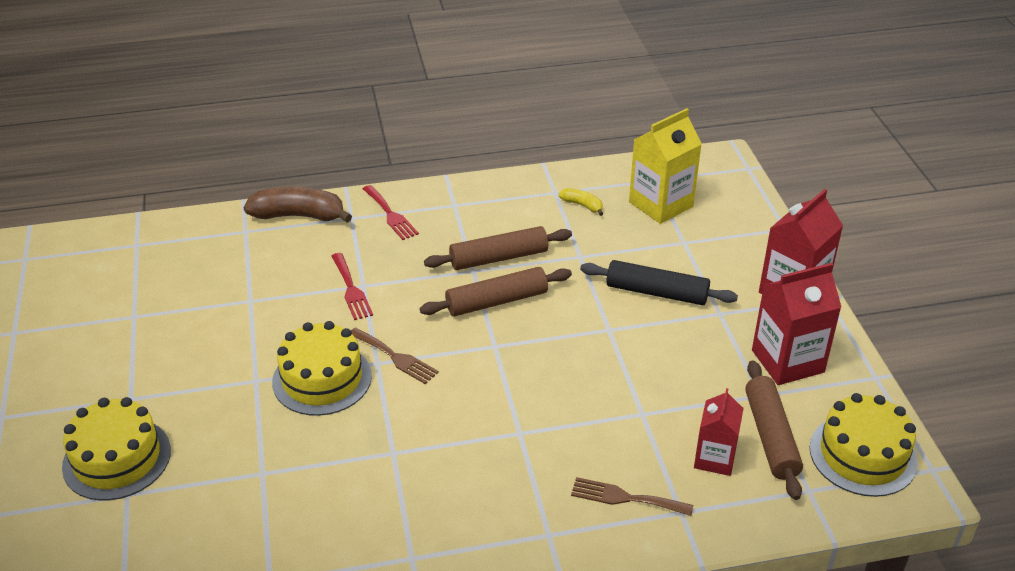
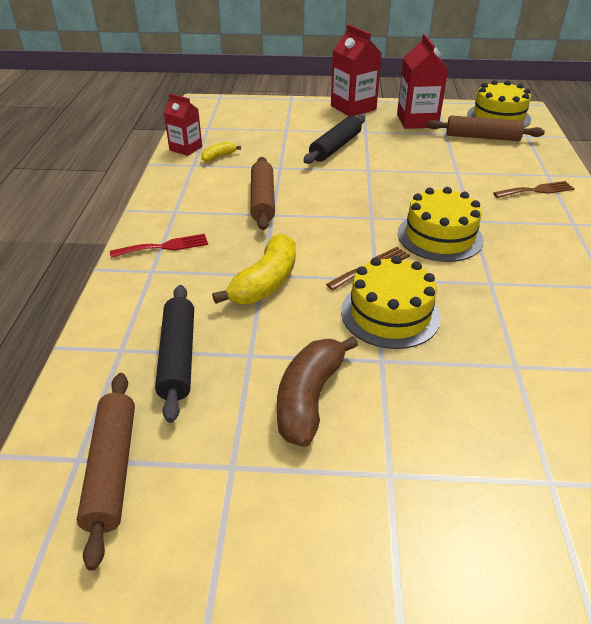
camera: 75 degrees left, 0 degrees up
yellow cake [62,397,171,501] -> yellow cake moved to [398,187,483,262]
brown banana [243,187,352,223] -> brown banana moved to [277,336,358,447]
red fork [331,253,373,320] -> yellow banana [212,233,295,304]
brown rolling pin [420,267,572,316] -> brown rolling pin moved to [77,373,135,571]
brown fork [571,477,693,516] -> brown fork turned 135 degrees counterclockwise [493,181,575,198]
yellow carton [629,108,702,224] -> none
red carton [694,388,744,476] -> red carton moved to [164,94,202,156]
none -> black rolling pin [155,285,194,423]

